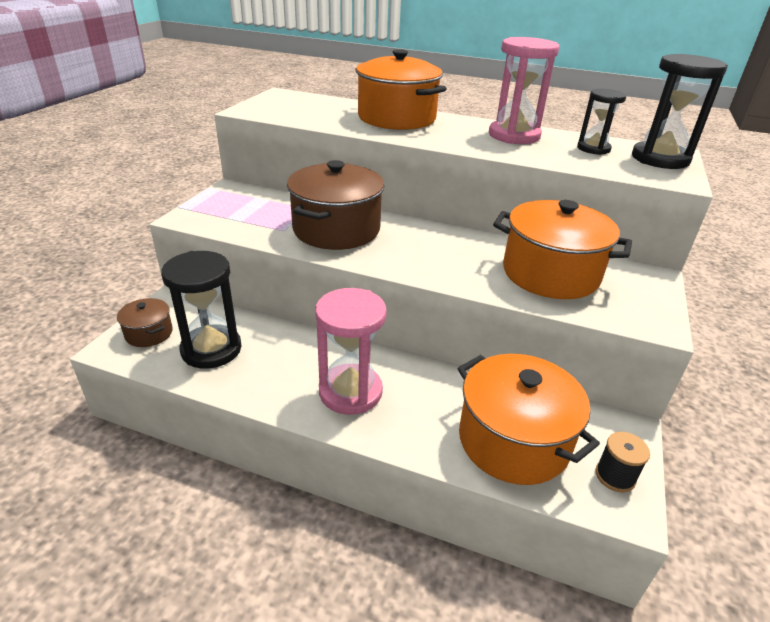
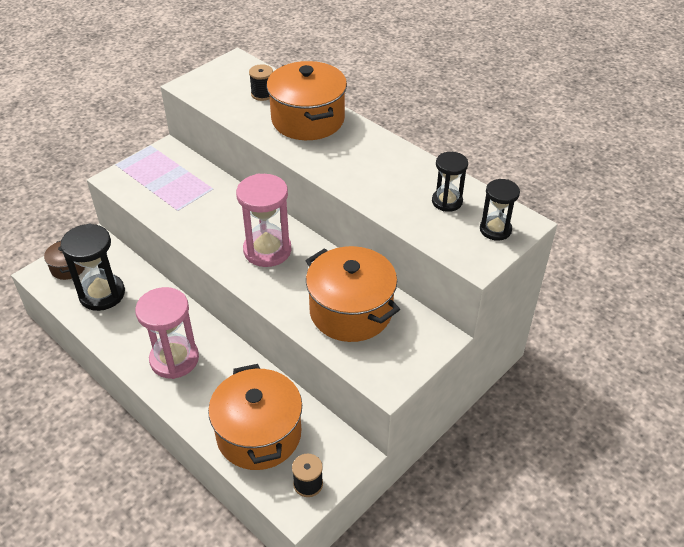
camera: 25 degrees right, 10 degrees up
brown pot [287,160,384,250] -> none
pink hourglass [489,37,560,144] -> pink hourglass moved to [236,173,291,267]
black hourglass [632,54,728,169] -> black hourglass [480,179,520,241], size x0.60
none -> black spool [249,64,273,101]

